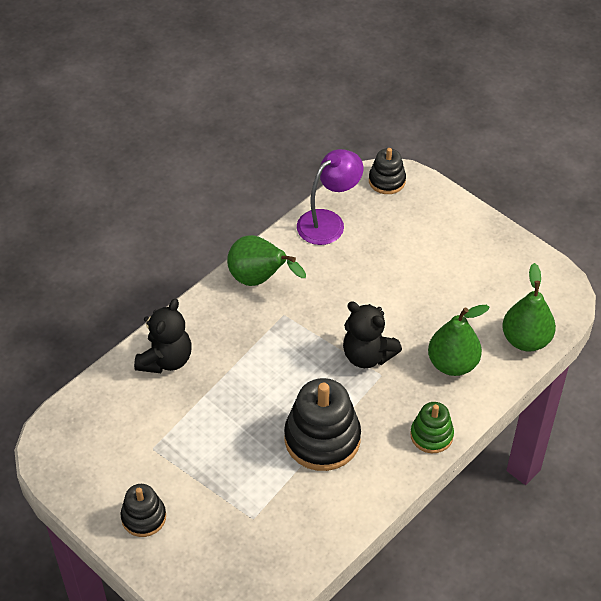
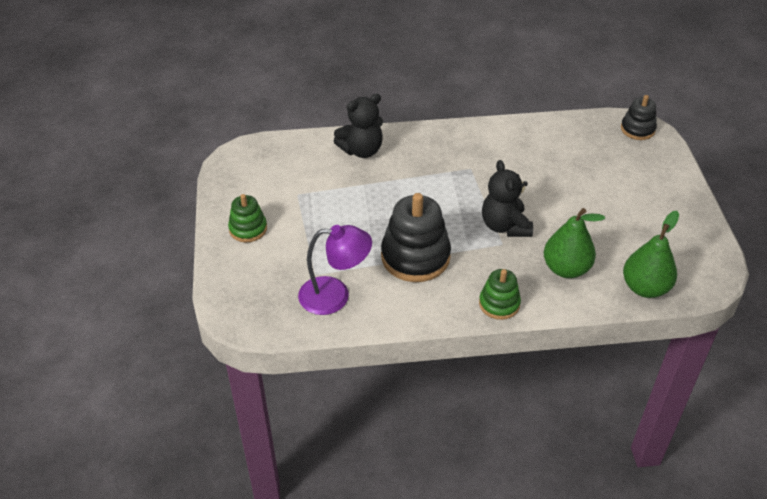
camera: 40 degrees right, 5 degrees down
black stacking toy [120,484,166,537] -> green stacking toy [228,194,267,242]
green pear [227,235,306,286] -> none
purple lamp [297,149,363,245] -> purple lamp moved to [298,225,372,315]

